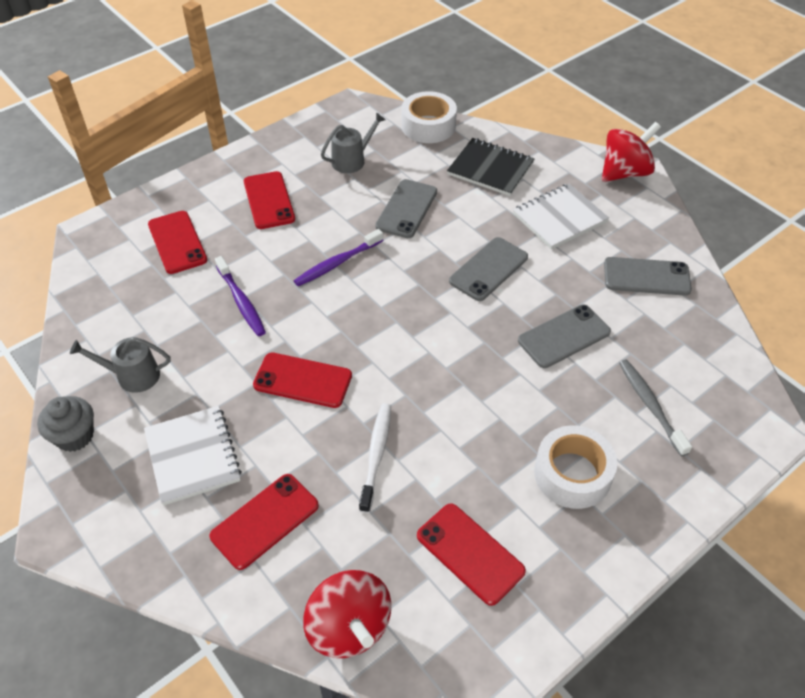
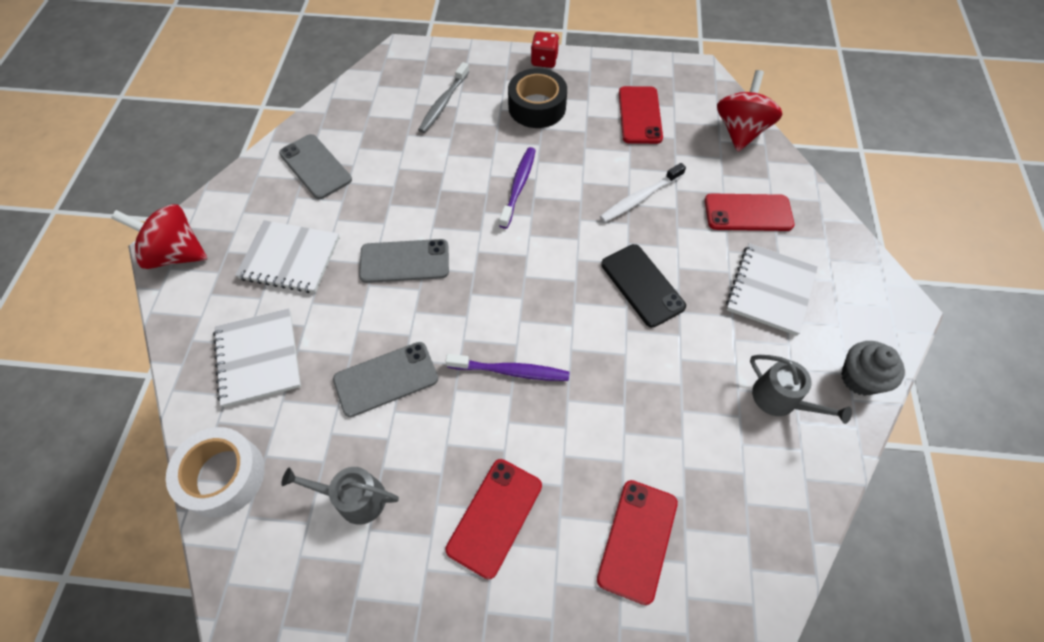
camera: 135 degrees left, 10 degrees up
purple toothbrush [215,256,266,336] -> purple toothbrush moved to [499,147,536,229]
red phone [253,352,352,408] -> black phone [601,244,686,327]
black notebook [447,138,535,196] -> white notebook [213,308,301,407]
grey phone [518,304,611,368] -> none
white tape [534,425,617,509] -> black tape [508,68,567,128]
none -> red dice [531,32,559,68]

